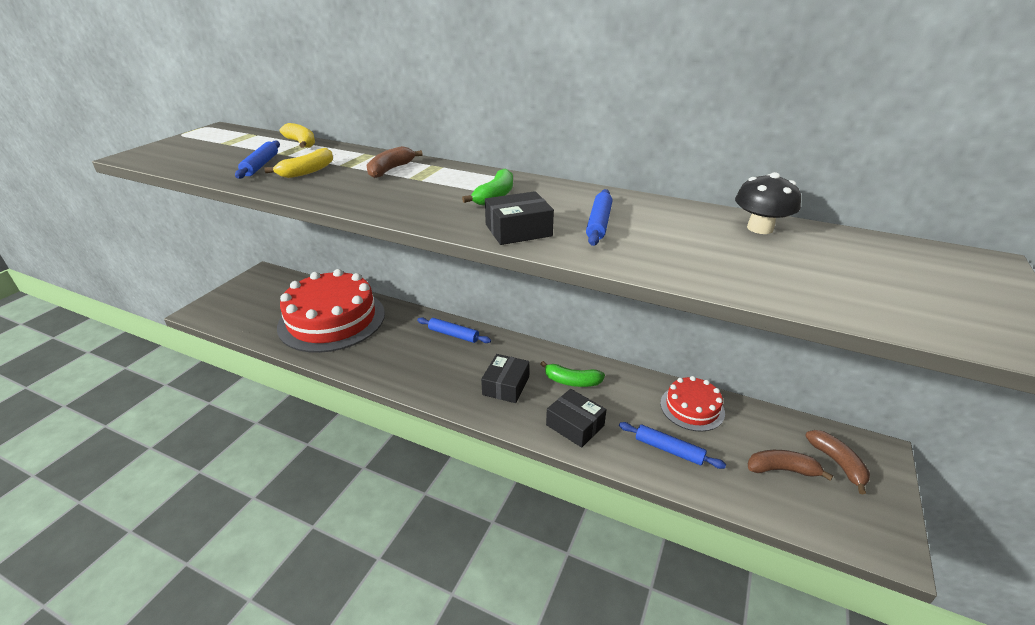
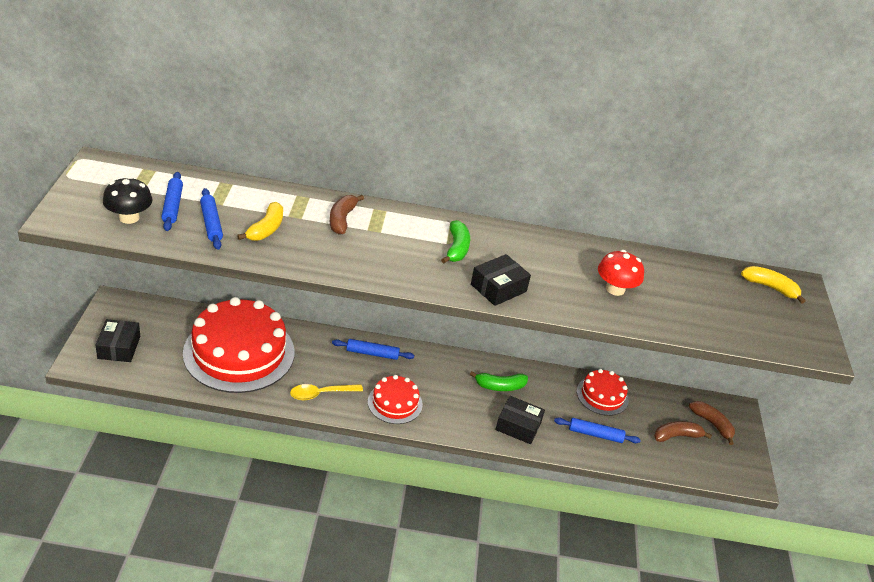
camera: 25 degrees left, 5 degrees up
yellow banana [279,123,315,148] -> yellow banana moved to [741,266,805,304]
black box [481,354,530,403] -> black box moved to [96,319,140,362]
blue rolling pin [586,189,612,246] -> blue rolling pin moved to [161,172,183,231]
black mushroom [735,172,801,234] -> black mushroom moved to [103,176,152,224]
none -> yellow spoon [290,384,363,400]
none -> red cake [368,375,423,424]
none -> red mushroom [598,250,644,296]

